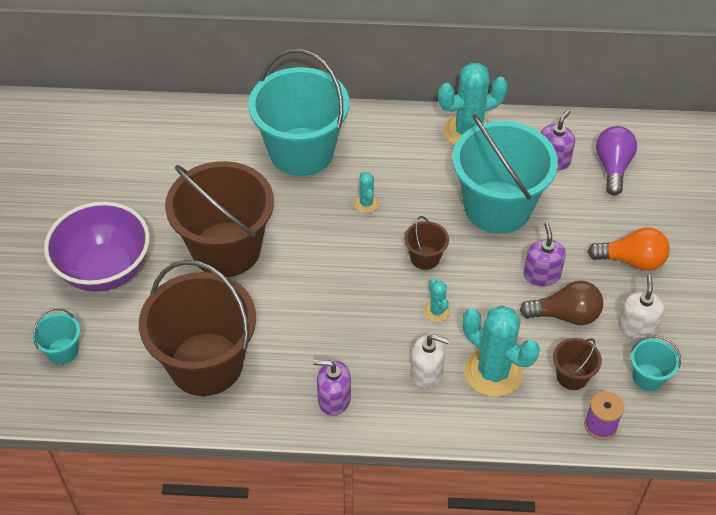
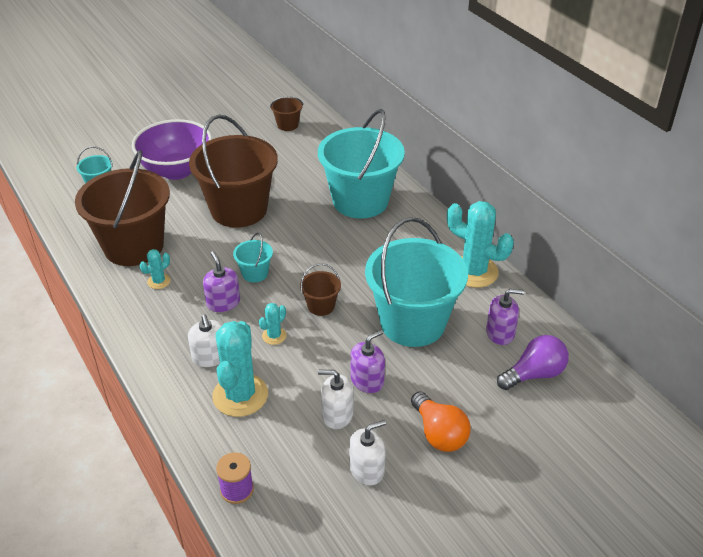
camera: 55 degrees right, 10 degrees down
purple soap dispenser [314,360,351,416] -> purple soap dispenser moved to [203,251,240,312]
turquoise cactus [354,171,379,213] -> turquoise cactus moved to [140,249,170,289]
brown light bulb [520,280,603,325] -> white soap dispenser [318,370,353,429]
brown bucket [553,338,602,390] -> brown bucket moved to [270,96,303,131]
turquoise bucket [631,335,681,391] -> turquoise bucket moved to [233,233,273,283]

